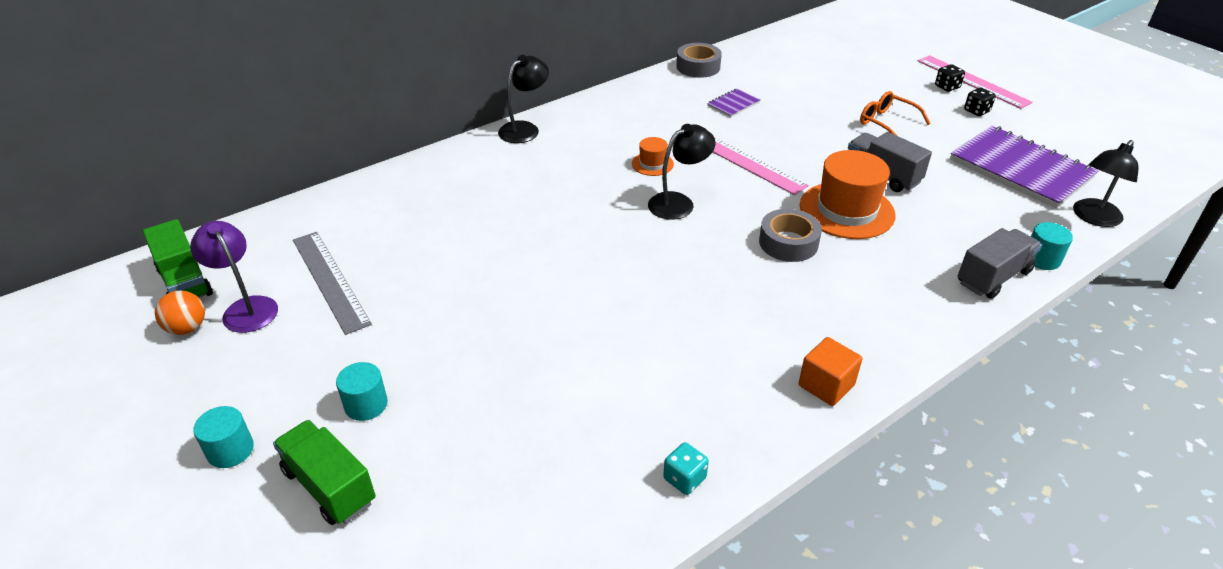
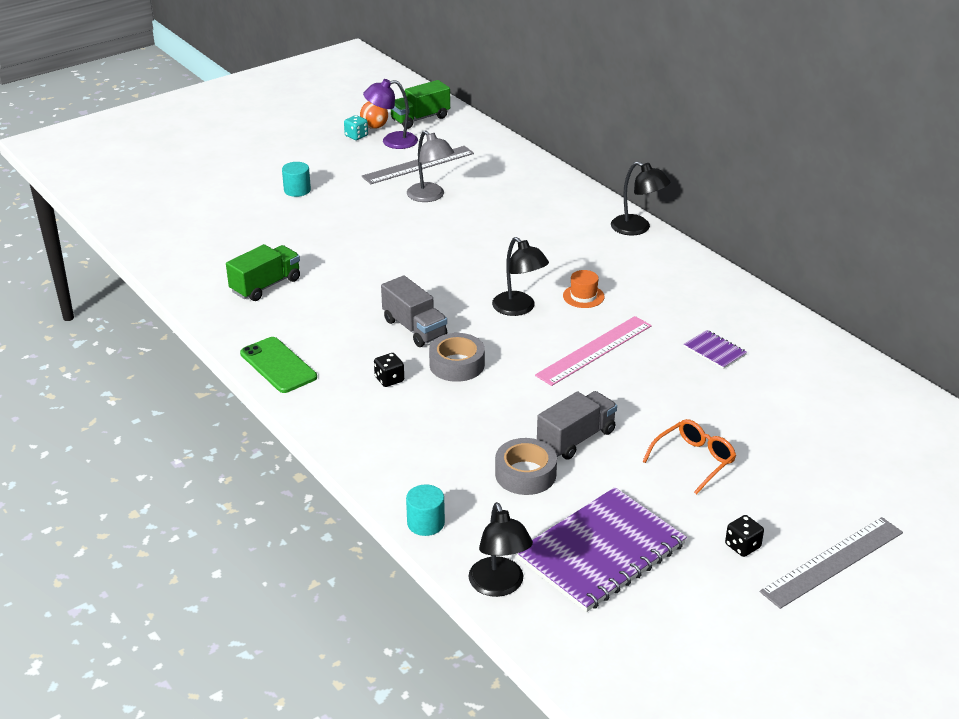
camera: 90 degrees right, 5 degrees down
purple lamp [190,221,278,333] -> purple lamp turned 150 degrees counterclockwise [363,79,418,149]
turquoise cylinder [193,406,254,468] -> none
green truck [273,420,376,525] -> green truck moved to [226,244,300,301]
turquoise dice [663,442,709,495] -> turquoise dice moved to [344,115,368,140]
grey tape [676,43,722,78] -> grey tape moved to [495,438,557,495]
orange cube [799,337,863,406] -> green phone [240,337,317,393]
orange hat [800,150,895,239] -> none
pink ruler [918,55,1033,109] -> grey ruler [760,517,903,609]
black dice [935,64,965,92] -> black dice moved to [374,353,404,387]
grey truck [958,228,1042,299] -> grey truck moved to [381,275,447,347]
black lamp [1073,140,1139,227] -> black lamp turned 150 degrees counterclockwise [468,502,533,597]
none -> grey lamp [407,131,454,202]

